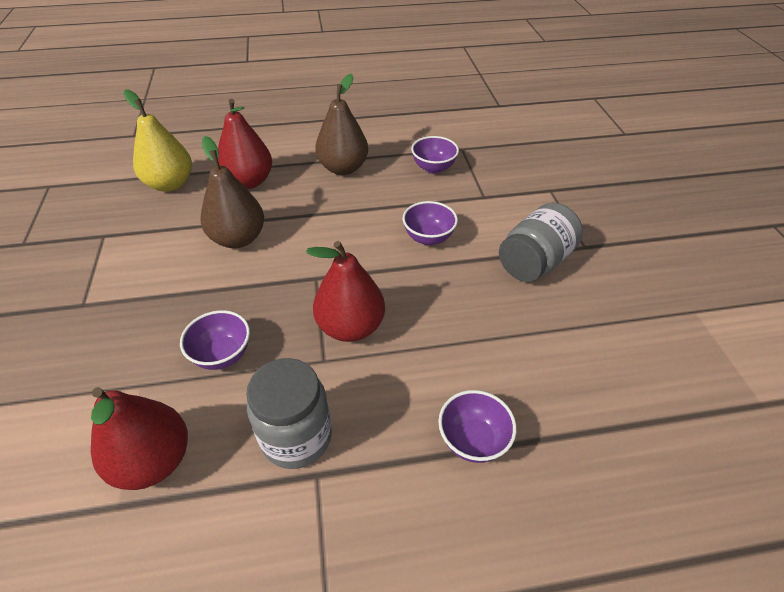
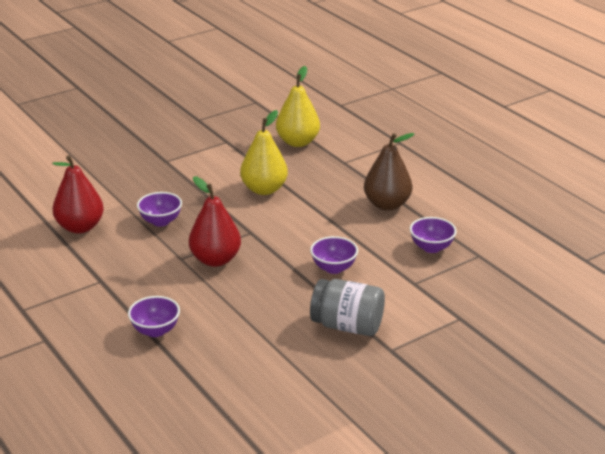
camera: 65 degrees right, 15 degrees down
brown pear [201,136,264,248] -> yellow pear [240,110,288,195]
red pear [218,99,272,189] -> none
grey jar [246,358,332,469] -> none

